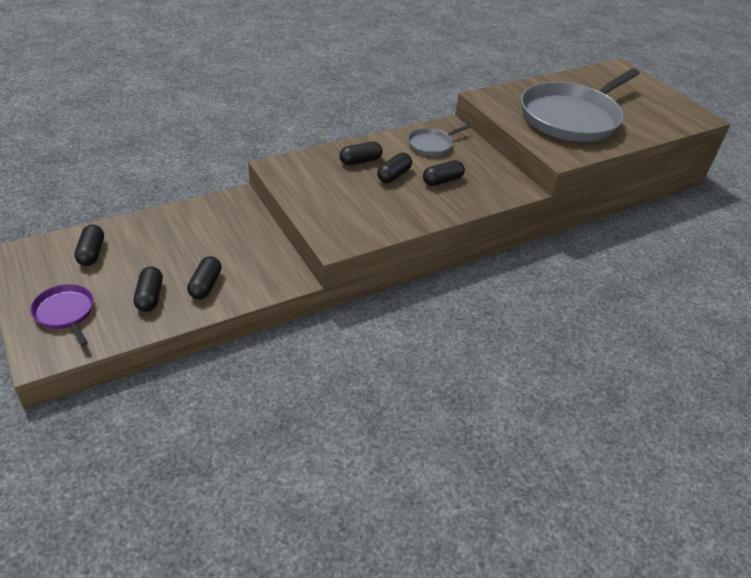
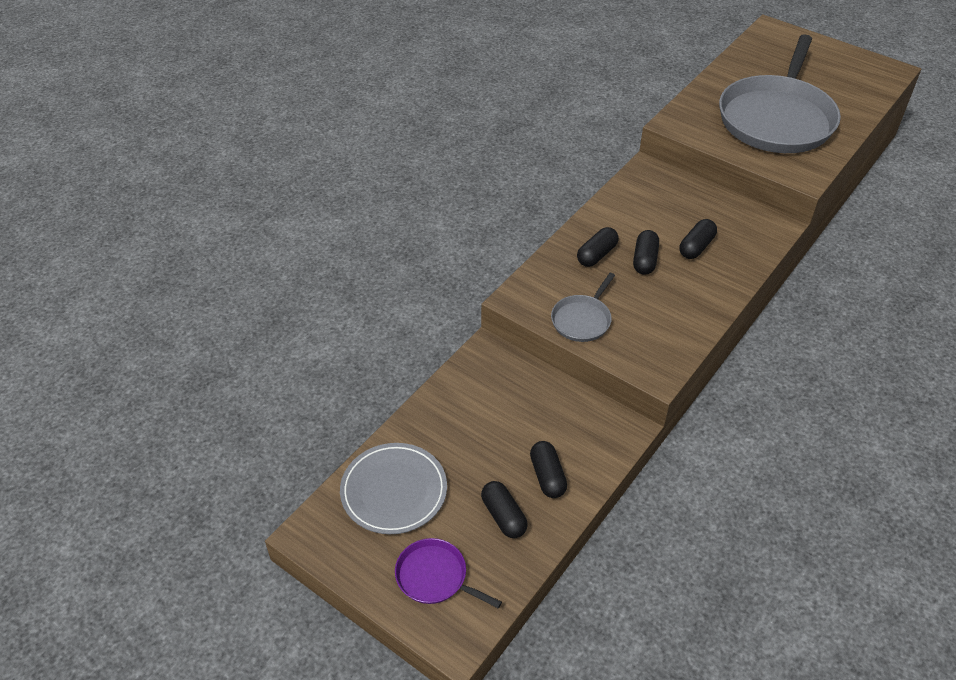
camera: 20 degrees left, 5 degrees up
black capsule [74,224,104,266] -> grey plate [340,443,447,534]
grey pan [408,125,470,156] -> grey pan moved to [551,273,615,342]

